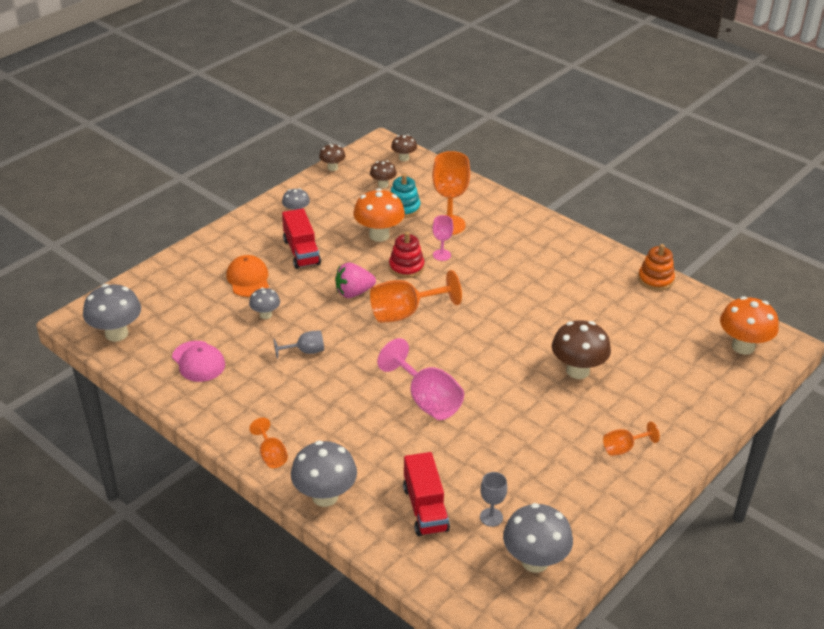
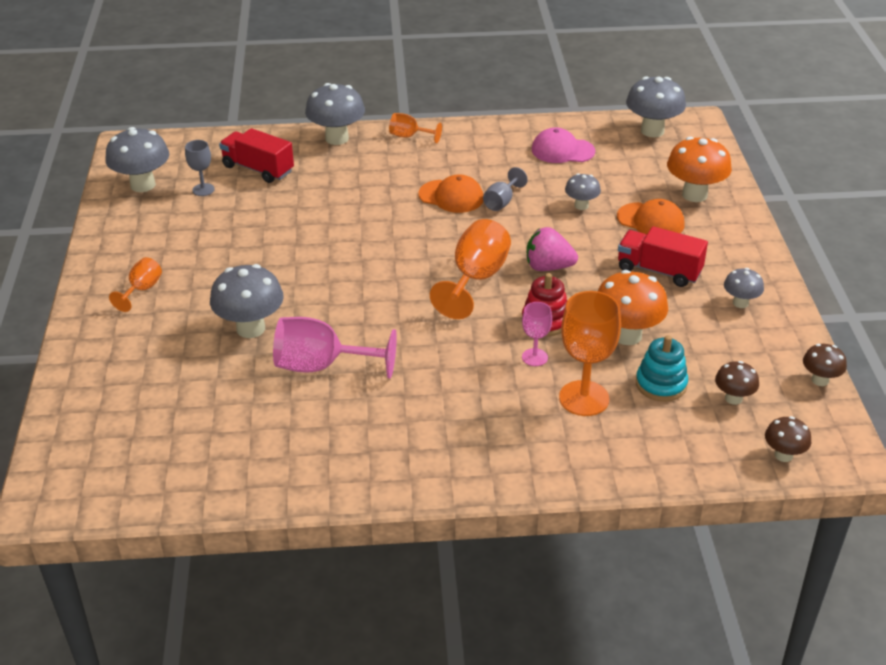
camera: 135 degrees right, 0 degrees up
pink strawberry [335,262,376,298] -> pink strawberry turned 105 degrees counterclockwise [527,227,578,271]
pink goblet [377,338,464,420] -> pink goblet moved to [273,317,397,379]
brown mushroom [552,320,611,379] -> grey mushroom [210,264,284,338]
orange stacking toy [638,244,675,291] -> none
orange mushroom [720,296,779,355] -> orange mushroom moved to [667,137,732,202]
none -> orange cap [419,174,483,213]

